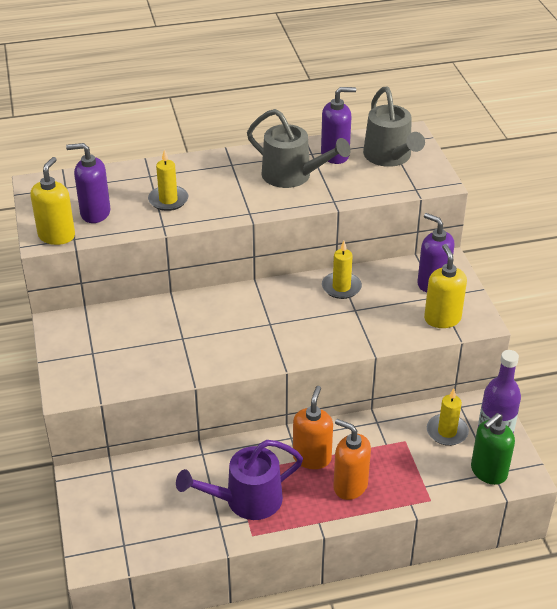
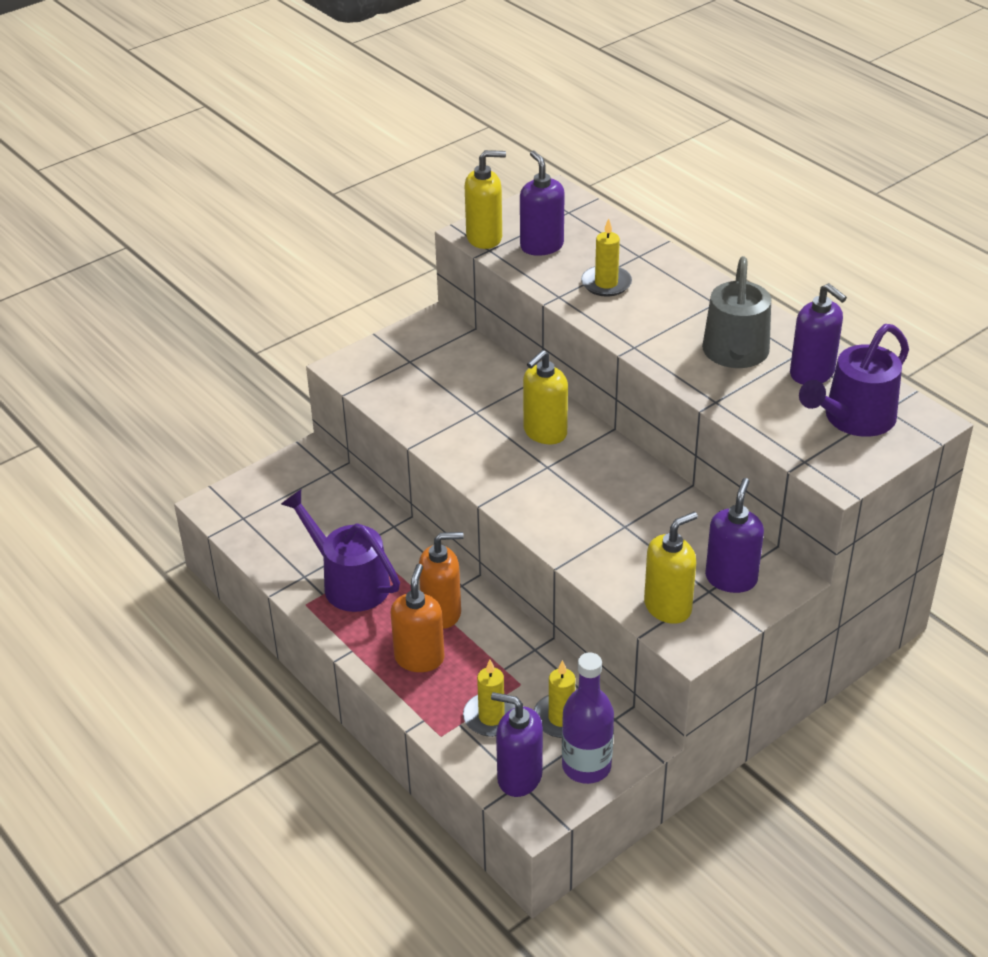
camera: 65 degrees right, 0 degrees up
yellow candle [322,241,362,299] -> yellow candle moved to [463,660,515,737]
grey watering can [363,86,425,167] -> purple watering can [799,324,909,437]
green soap dispenser [471,413,515,485] -> purple soap dispenser [491,692,543,797]
none -> yellow soap dispenser [523,350,568,444]

